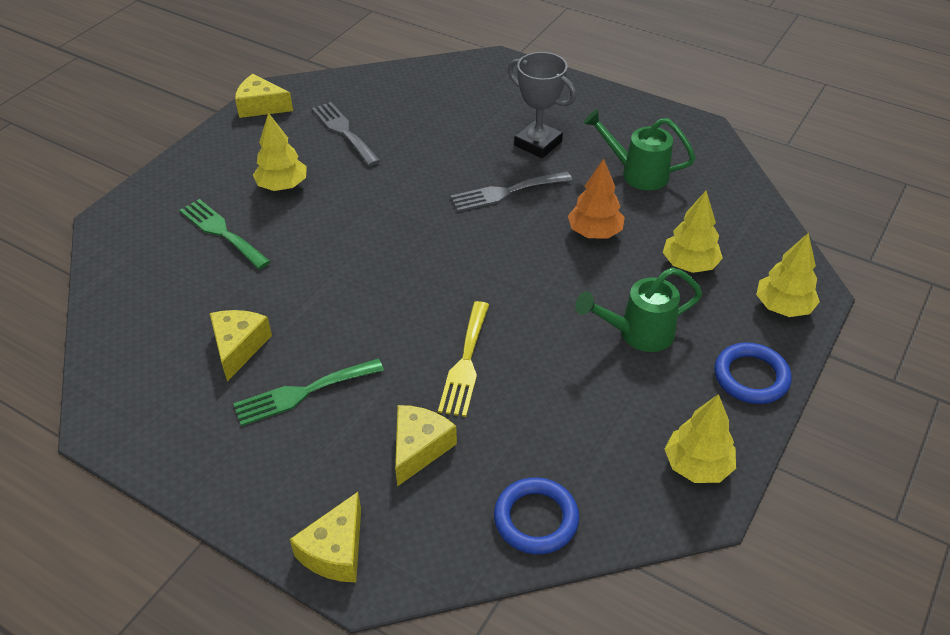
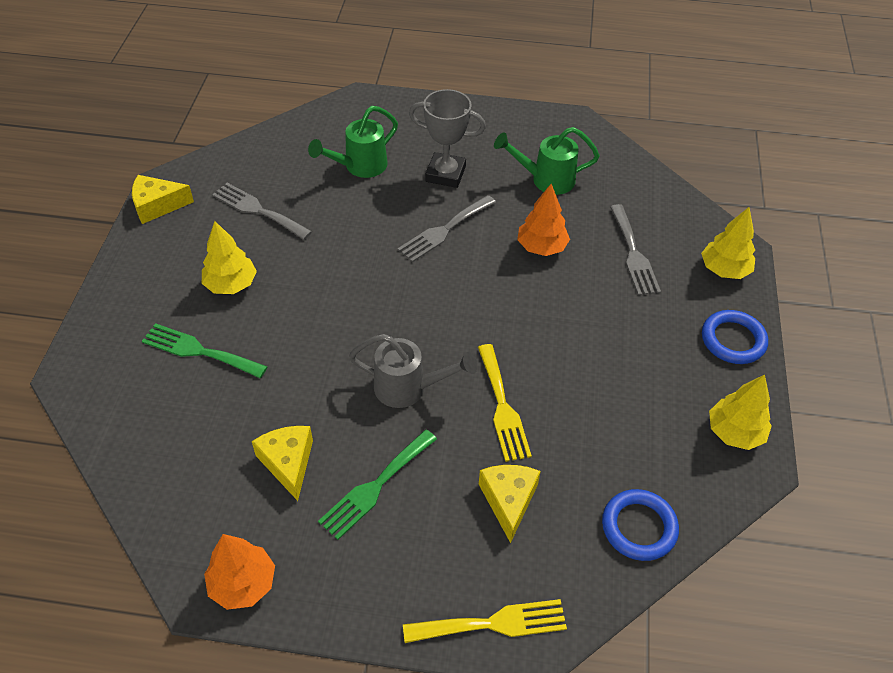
camera: 25 degrees left, 5 degrees up
yellow cheese [290,492,361,582] -> yellow fork [403,599,567,643]
green watering can [575,268,702,352] -> green watering can moved to [308,106,398,178]
yellow tree [663,190,723,273] -> grey fork [610,204,661,295]
none -> orange tree [204,534,275,610]
none -> grey watering can [349,334,477,408]

